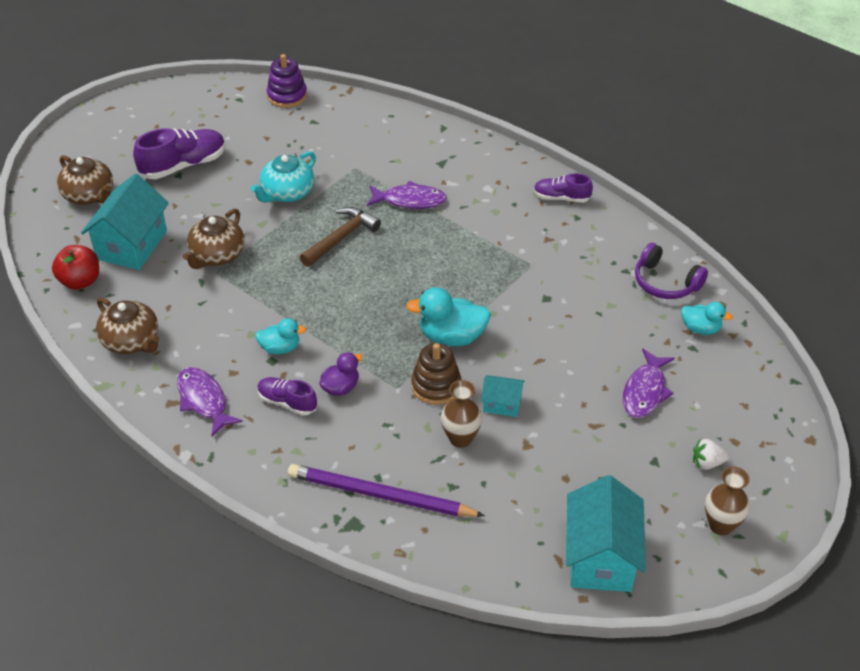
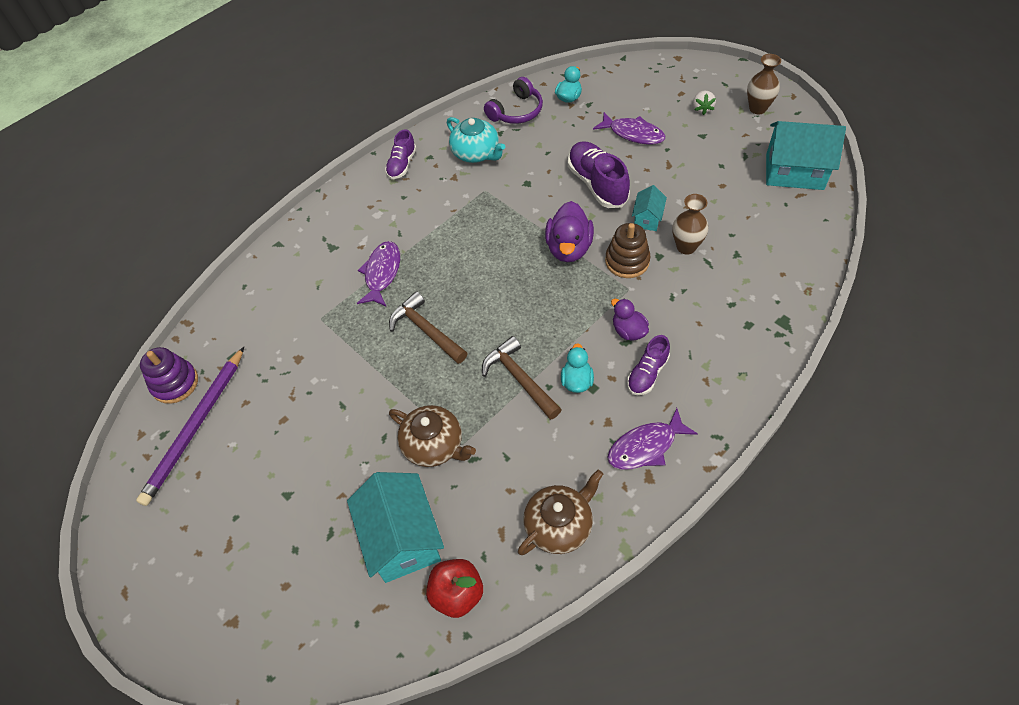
camera: 80 degrees left, 10 degrees up
brown teapot [57,155,113,205] -> none
turquoise house [81,173,169,270] -> turquoise house turned 45 degrees clockwise [347,472,444,583]
purple shoe [133,128,226,179] -> purple shoe moved to [568,141,630,208]
turquoise teapot [250,151,316,203] -> turquoise teapot moved to [447,117,505,163]
purple pencil [288,464,485,517] -> purple pencil moved to [136,347,244,506]
turquoise duck [406,287,491,346] -> purple duck [545,201,594,262]
none -> brown hammer [482,336,562,420]

